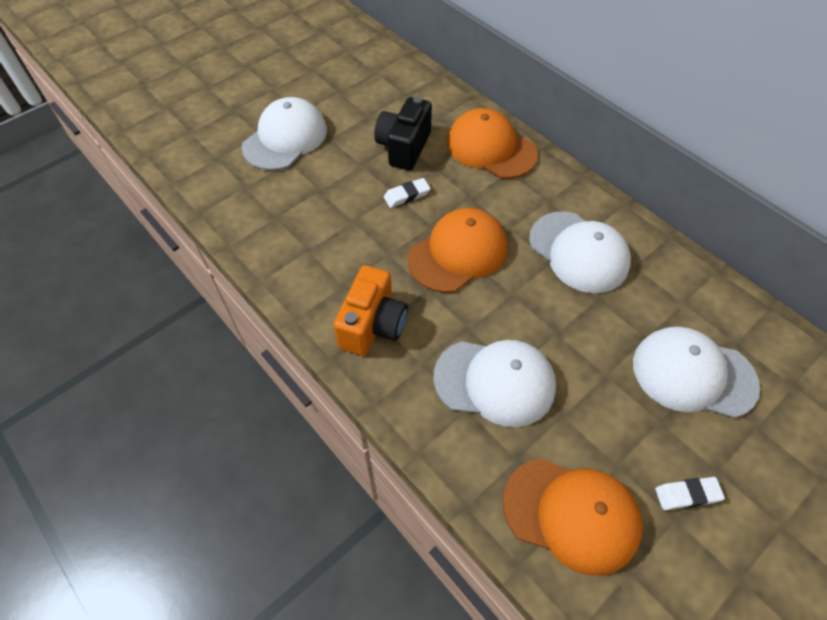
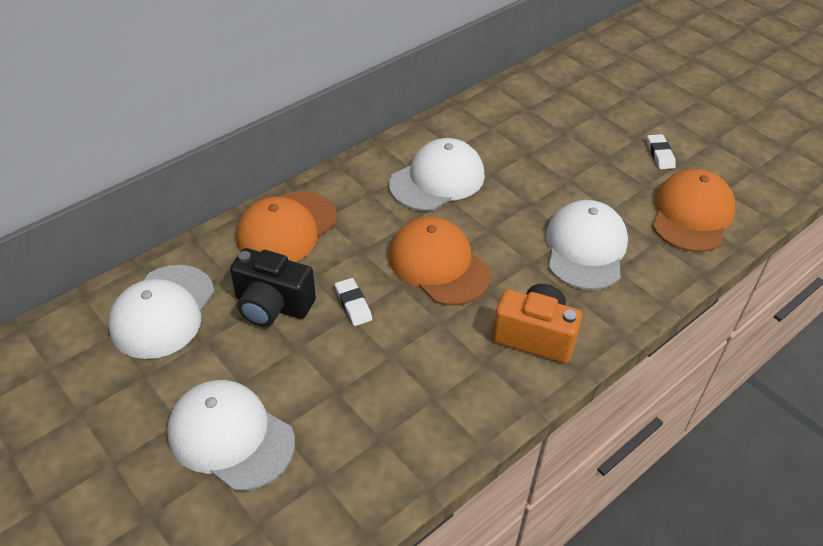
camera: 90 degrees left, 10 degrees down
white cap [633,326,760,418] -> white cap moved to [108,265,214,359]

